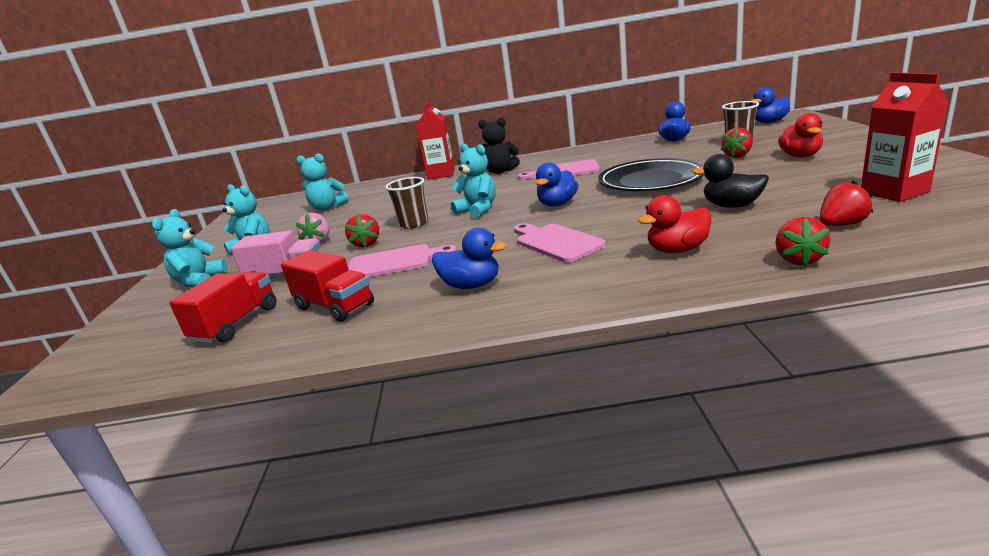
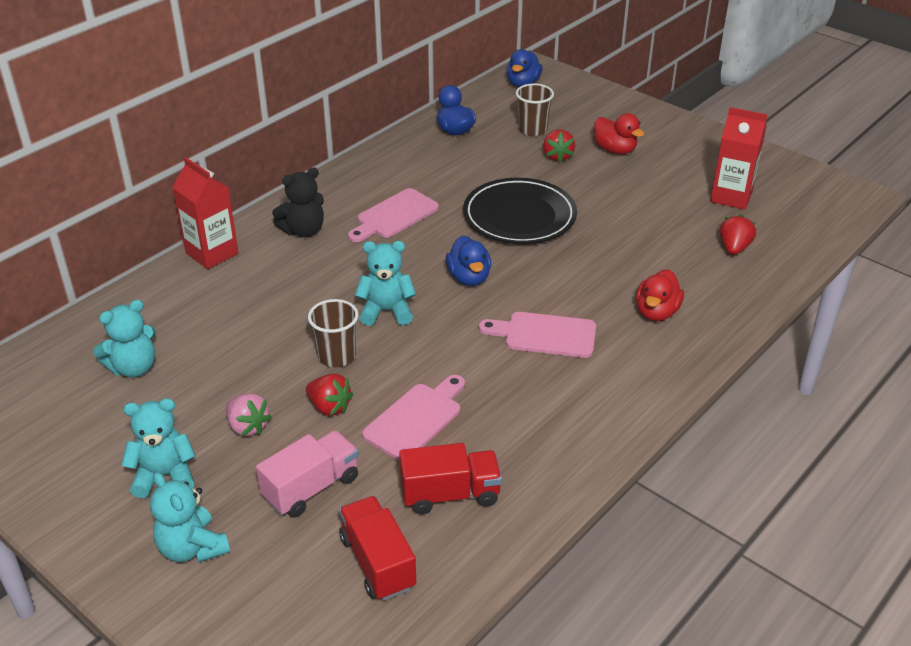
camera: 50 degrees left, 15 degrees up
blue duck [432,228,507,289] -> none
black duck [692,154,769,208] -> none
red strawberry [776,217,830,267] -> none

